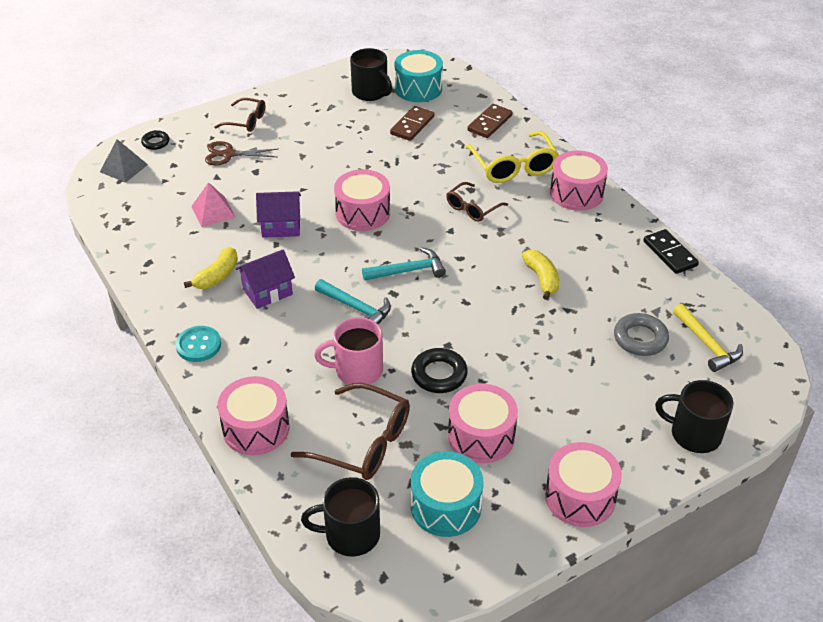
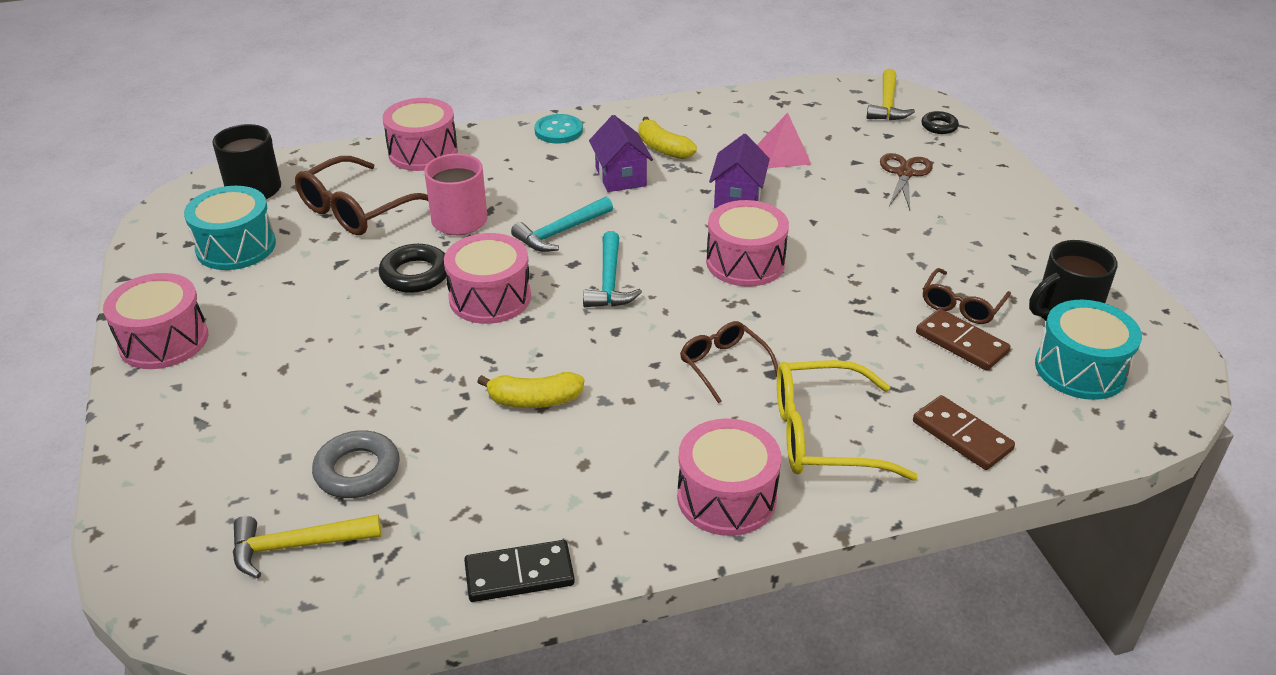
camera: 105 degrees right, 5 degrees down
grey pyramid [100,139,148,183] -> yellow hammer [867,69,915,120]
brown glasses [214,98,265,132] -> brown glasses moved to [923,268,1011,324]
pink drum [448,384,518,463] -> pink drum moved to [444,233,531,324]
black mug [655,380,734,453] -> none

